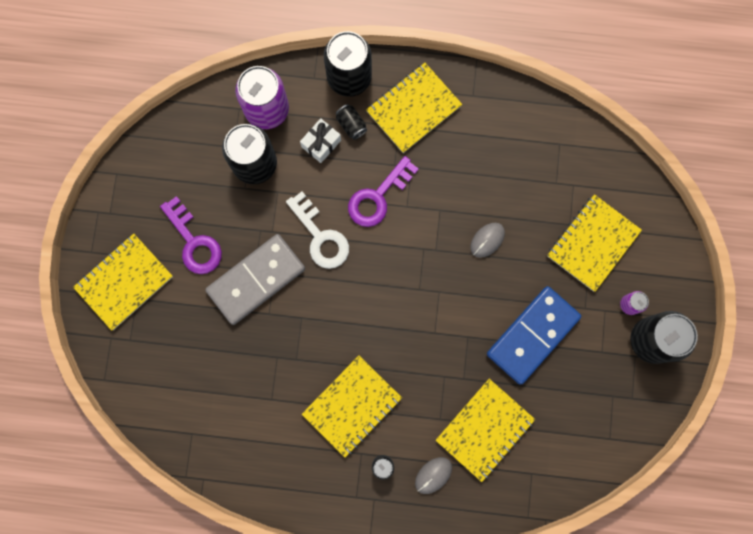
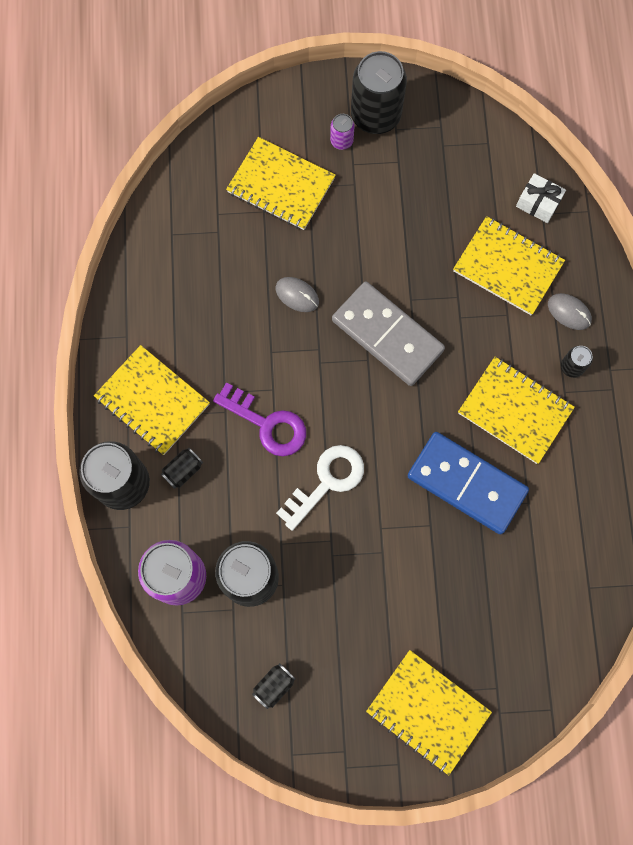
camera: 100 degrees left, 5 degrees down
purple key [160,196,222,274] -> none
grey domino [205,234,305,325] -> grey domino moved to [332,281,445,386]
white gift [300,118,341,163] -> white gift moved to [516,173,566,223]
blue domino [487,286,581,385] -> blue domino moved to [407,432,529,534]
none -> black can [252,663,296,709]

